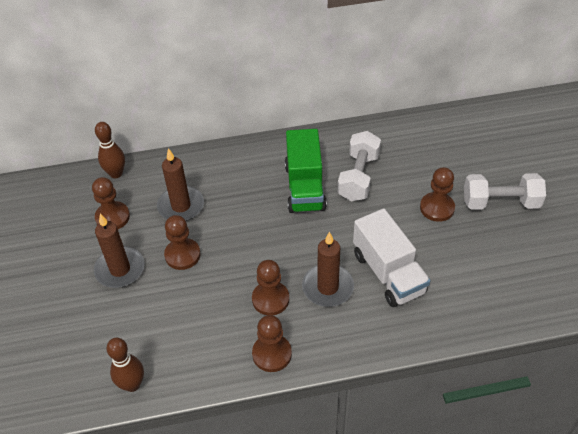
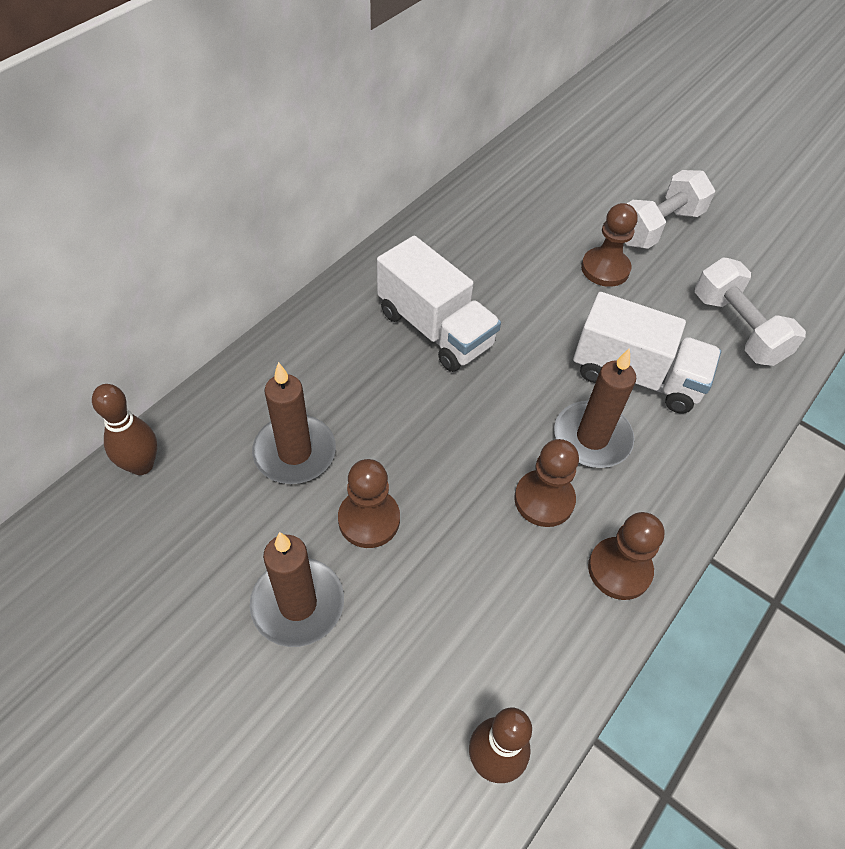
camera: 45 degrees left, 5 degrees up
brown pawn [92,177,130,229] -> none
green truck [285,129,327,213] -> white truck [377,236,501,372]
white dumbbell [338,131,381,201] -> white dumbbell moved to [695,258,806,366]

